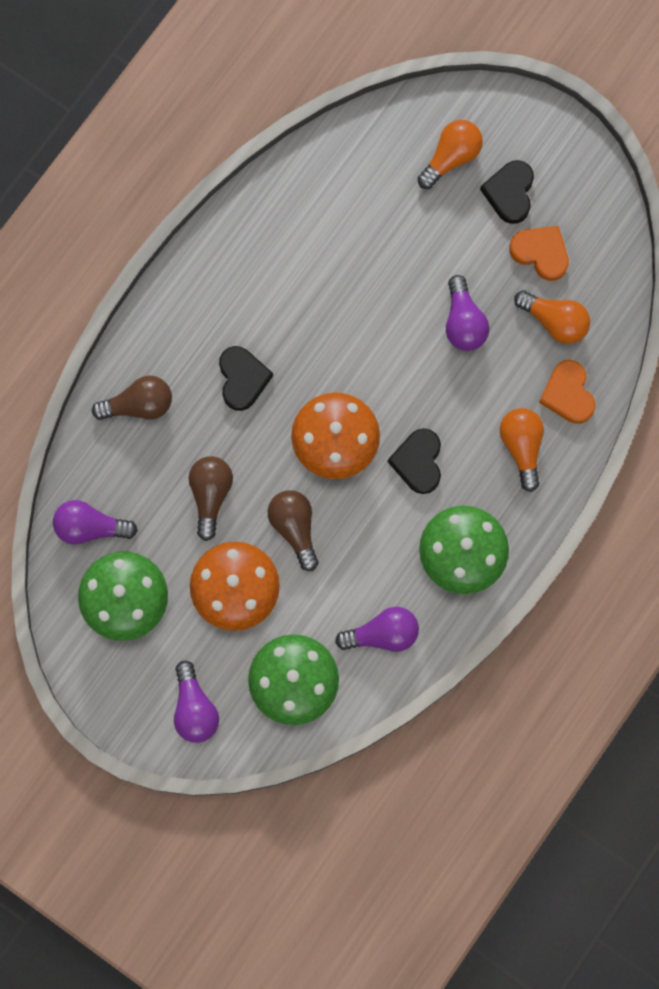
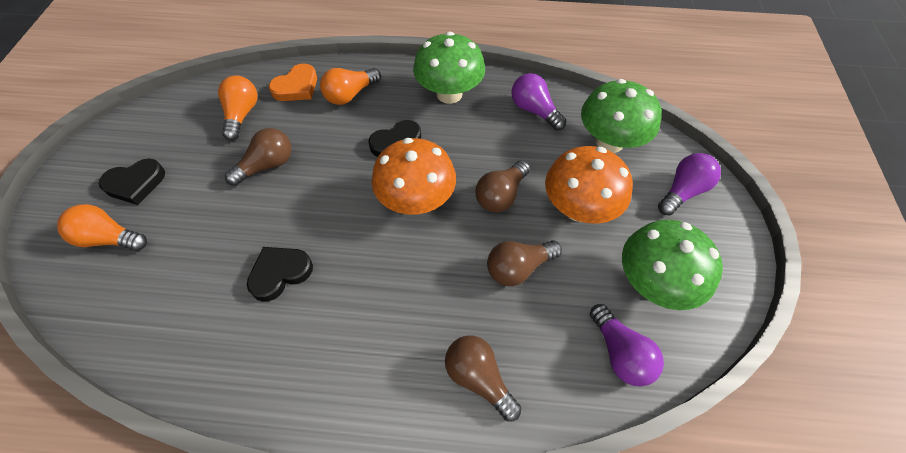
camera: 120 degrees left, 20 degrees down
black heart [219,346,273,411] -> black heart moved to [247,247,313,302]
purple light bulb [446,275,490,351] -> brown light bulb [225,128,292,186]
orange heart [509,226,569,281] -> none

